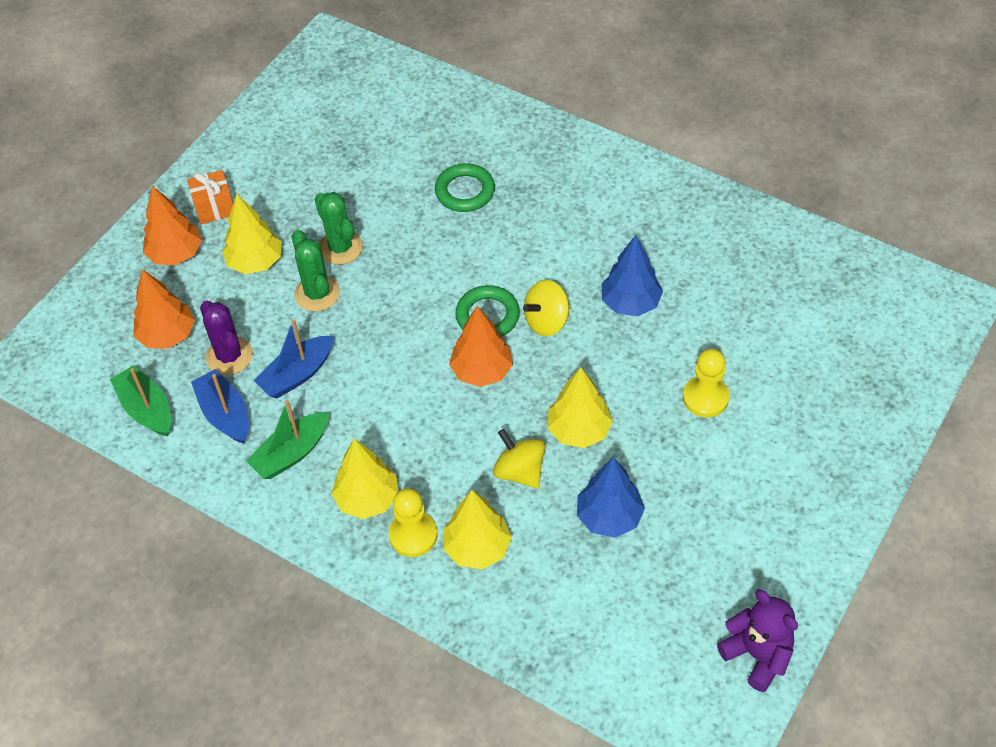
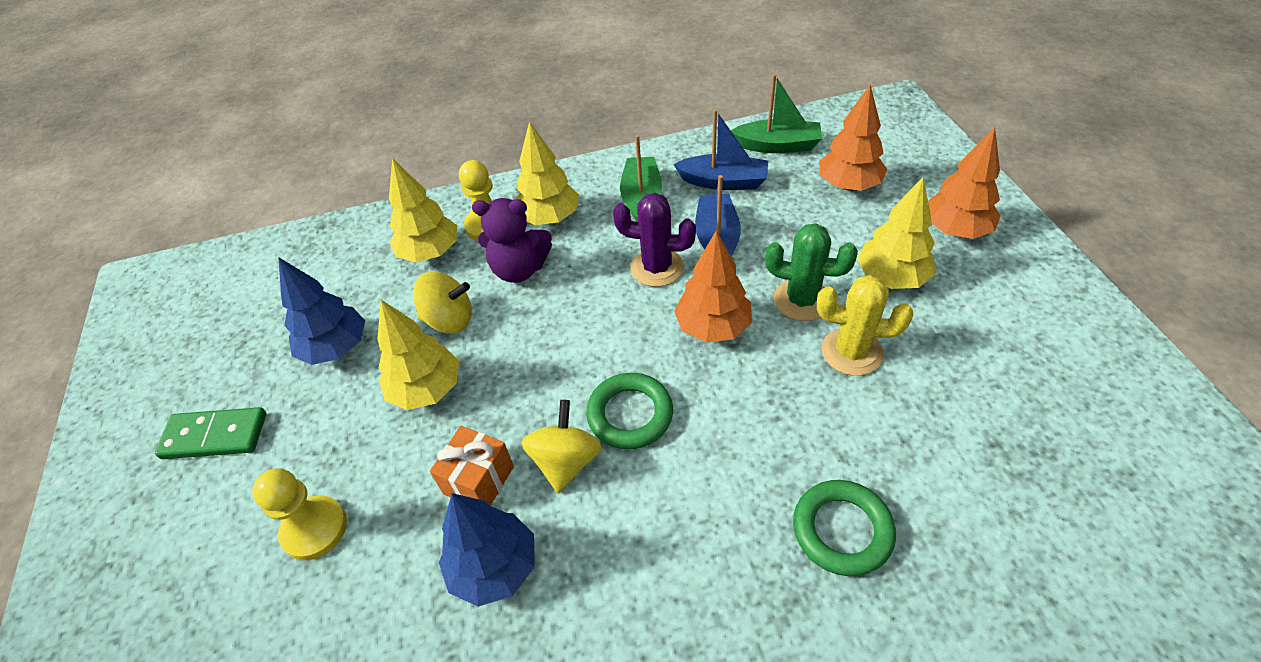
camera: 135 degrees right, 5 degrees down
orange gift [187,170,233,224] -> orange gift moved to [430,426,514,506]
purple cactus [200,301,253,375] -> purple cactus moved to [613,193,696,287]
green cactus [315,192,363,265] -> yellow cactus [817,275,913,376]
orange tree [449,306,513,387] -> orange tree moved to [674,230,752,343]
purple teddy bear [717,589,798,692] -> purple teddy bear moved to [472,198,552,283]
none -> green domino [155,407,266,459]

